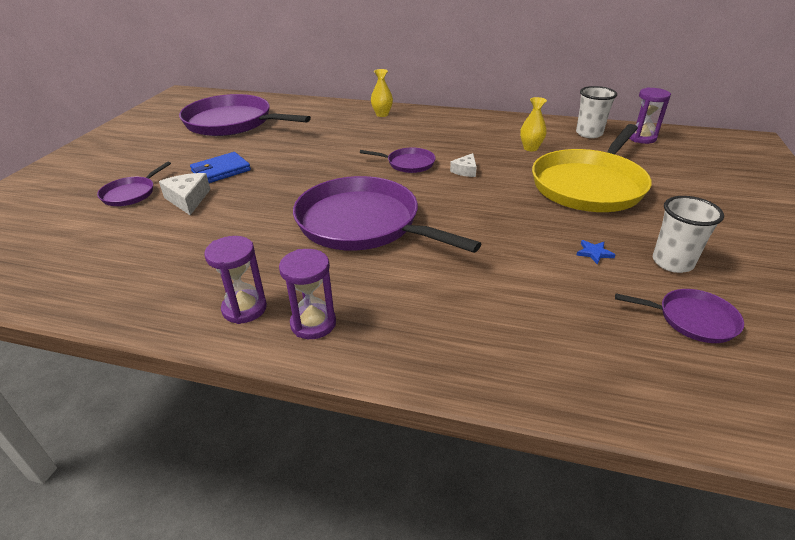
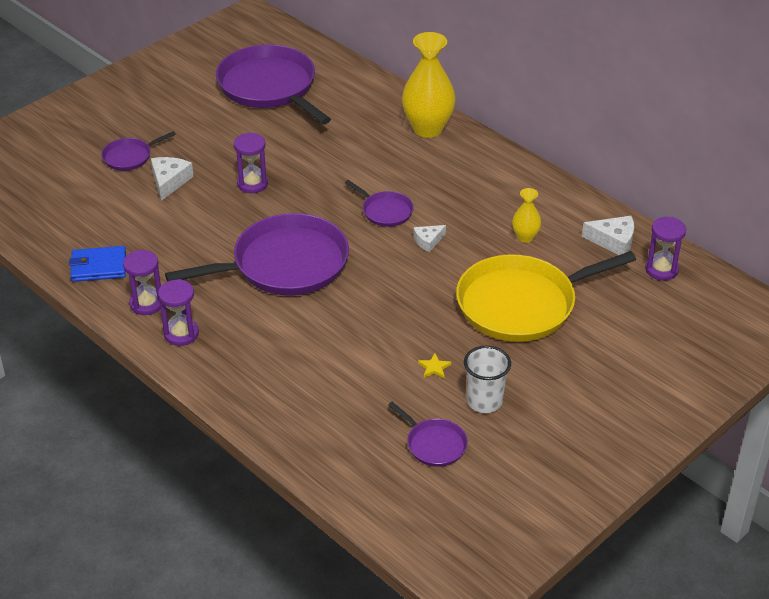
camera: 30 degrees right, 5 degrees up
blue wallet [190,152,251,183] -> blue wallet moved to [69,246,126,282]
purple pan [293,176,481,253] -> purple pan turned 90 degrees clockwise [165,213,349,296]
yellow vase [371,69,393,117] -> yellow vase [402,32,456,138], size x2.00
white cup [576,86,617,138] -> white cheese [582,216,634,255]
blue star [576,240,616,265] -> yellow star [418,353,451,378]
none -> purple hourglass [234,132,268,193]

